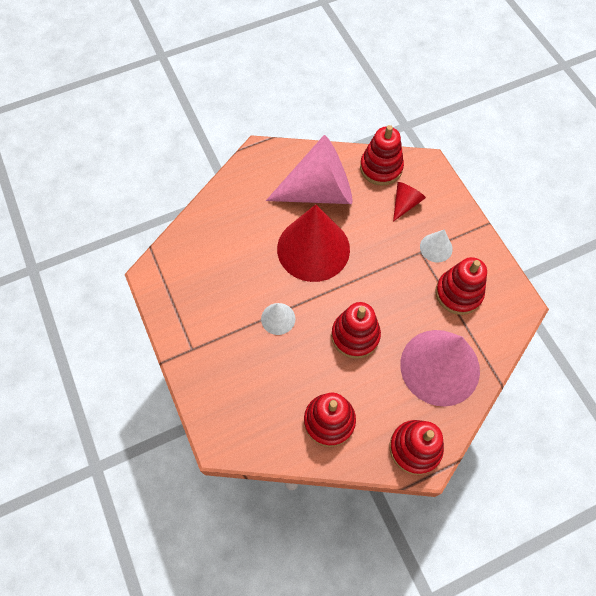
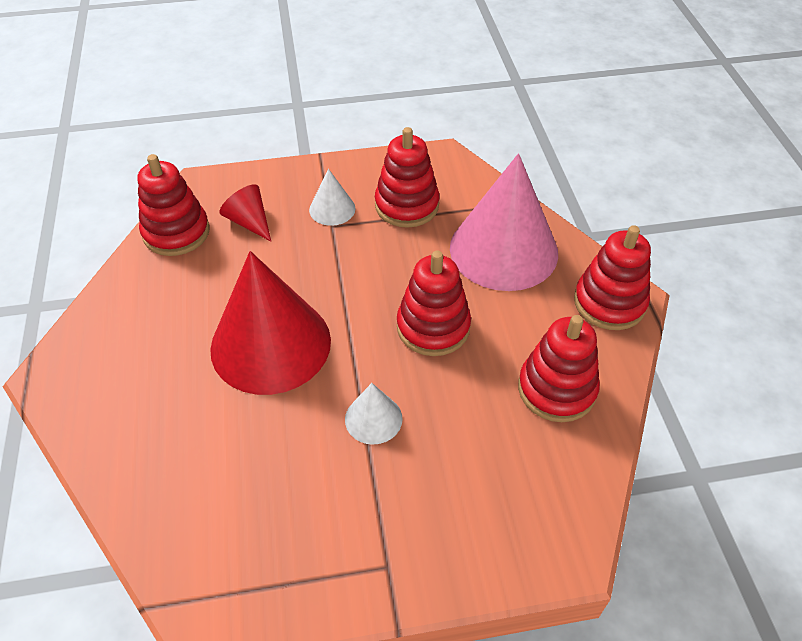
camera: 75 degrees left, 15 degrees down
pink cone [266,135,352,204] -> none

